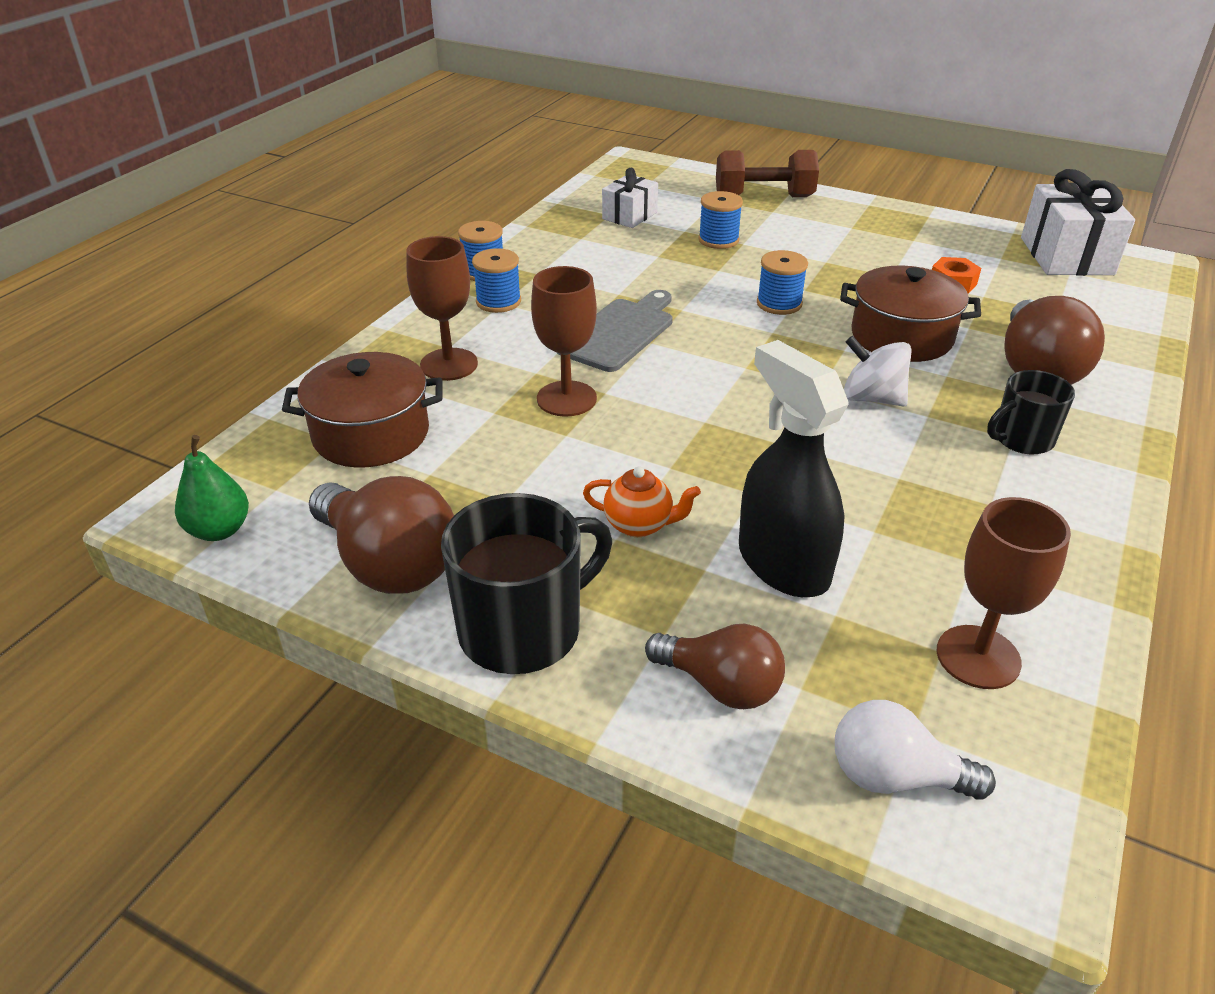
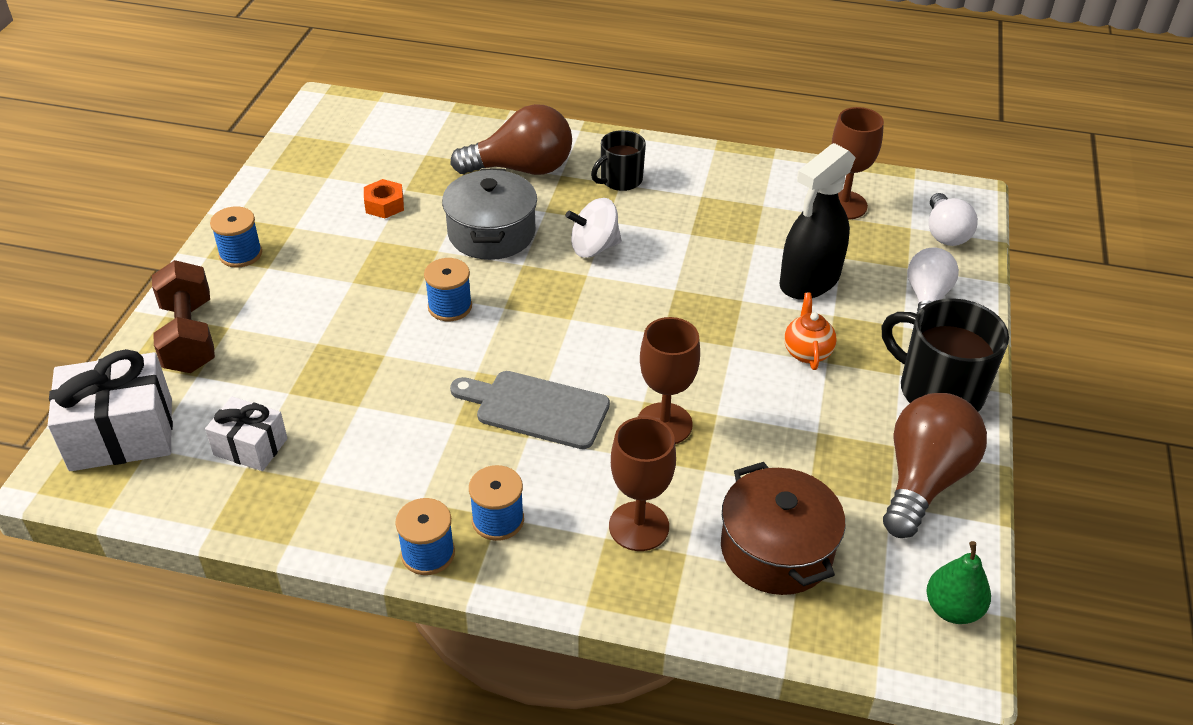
camera: 105 degrees left, 5 degrees up
brown light bulb [645,624,785,709] -> white light bulb [907,247,959,314]
blue spool [698,191,743,249] -> blue spool moved to [210,206,262,268]
brown pot [840,266,981,362] -> grey pot [442,169,537,260]
white spinning top [844,336,912,407] -> white spinning top turned 60 degrees clockwise [566,198,622,258]
black mug [987,370,1075,454] -> black mug turned 90 degrees clockwise [591,130,646,191]
white gift [1021,169,1135,276] -> white gift moved to [48,349,173,471]

